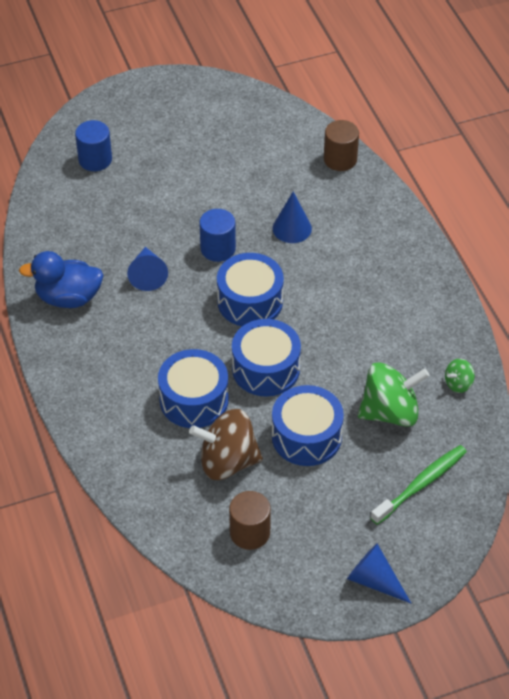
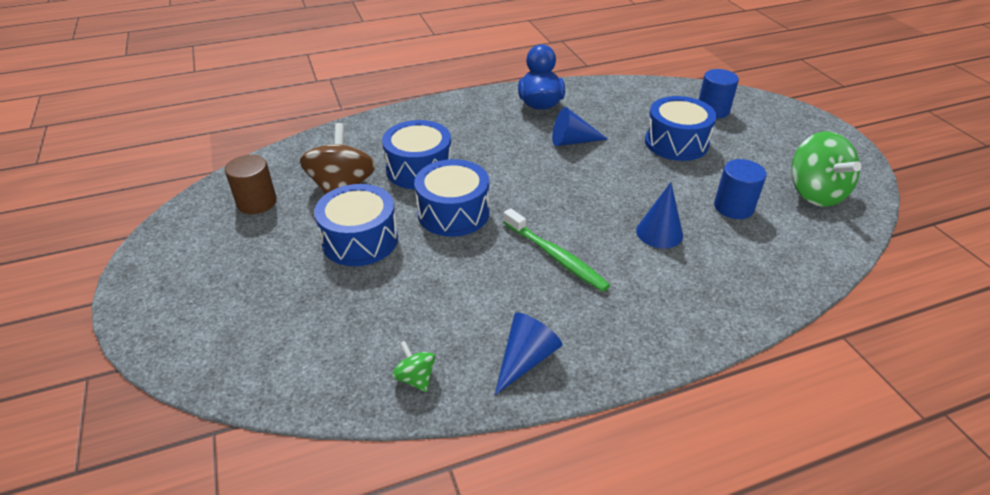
camera: 90 degrees right, 10 degrees down
blue cylinder [199,209,236,262] -> blue cylinder moved to [714,159,767,219]
blue drum [217,253,284,326] -> blue drum moved to [645,96,717,161]
brown cylinder [324,120,359,171] -> none
blue cone [347,544,411,603] -> blue cone moved to [495,313,562,395]
green spinning top [358,362,430,427] -> green spinning top moved to [791,131,861,207]
green toothbrush [370,445,467,525] -> green toothbrush moved to [503,208,610,292]

